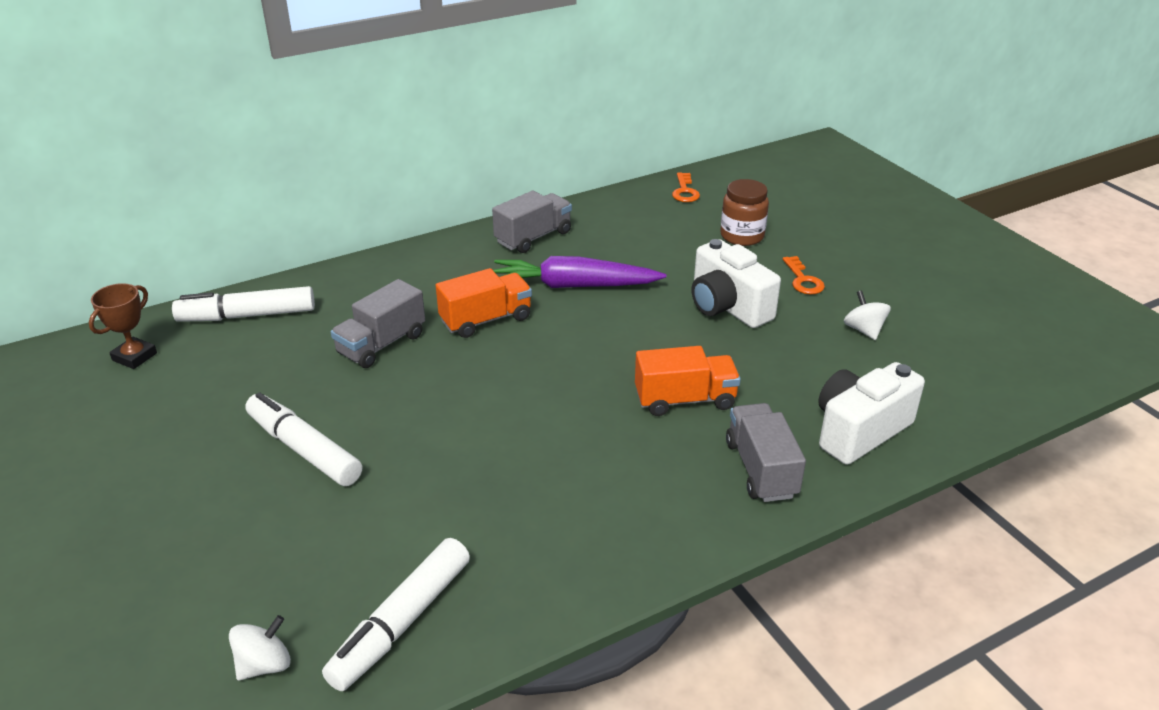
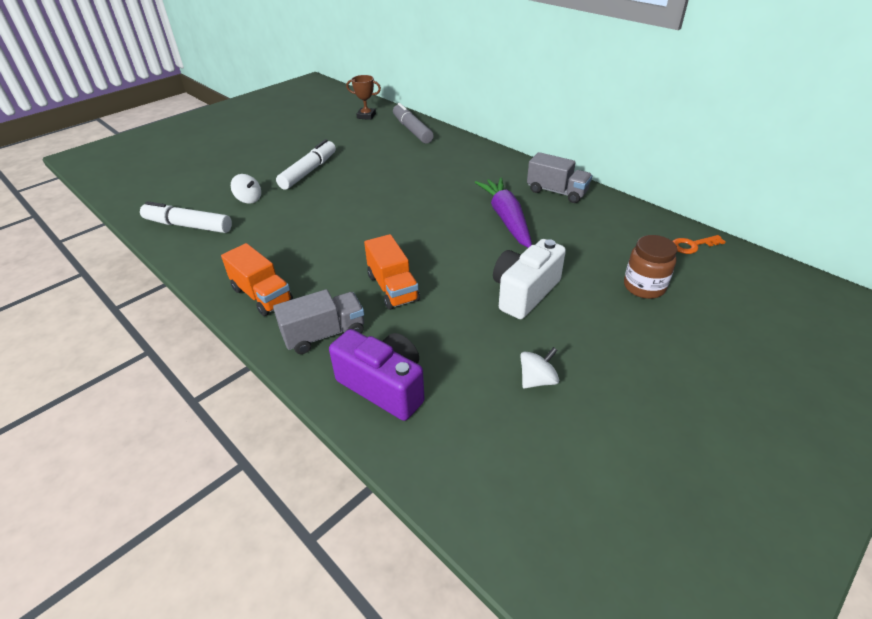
camera: 75 degrees right, 5 degrees up
white marker [172,286,315,322] -> grey marker [393,103,434,144]
white spinning top [229,615,291,681] -> white spinning top moved to [231,174,261,204]
grey truck [331,279,425,368] -> none
orange truck [436,268,532,338] -> orange truck moved to [221,243,293,316]
orange key [783,256,825,294] -> none
white camera [818,362,925,465] -> purple camera [329,329,425,421]

